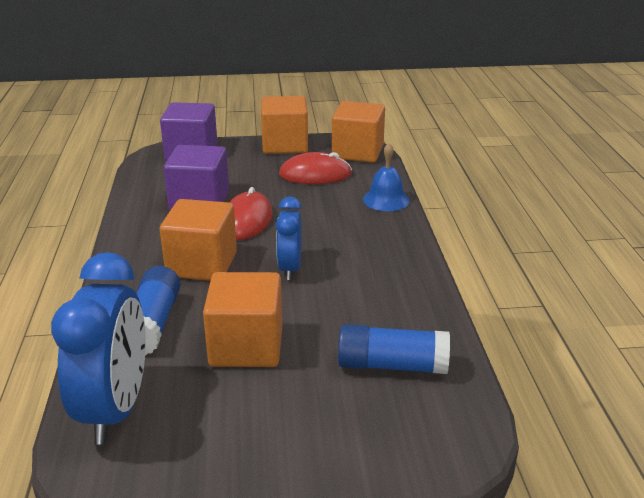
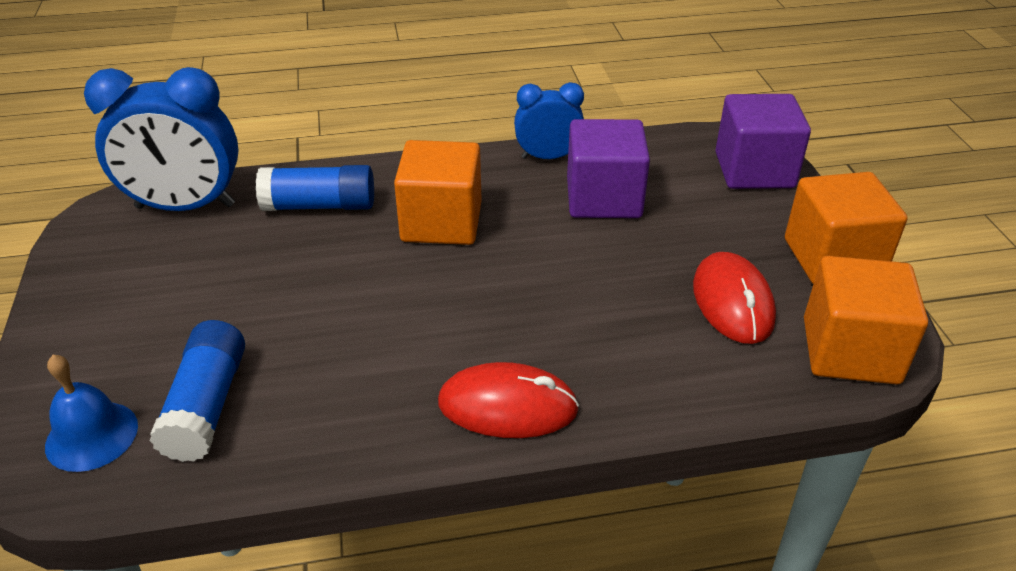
camera: 85 degrees right, 10 degrees up
orange cube [203,272,282,367] -> none
red mouse [229,187,273,240] -> red mouse moved to [438,362,579,438]
blue clock [276,196,302,280] -> blue clock moved to [514,82,584,159]
blue bell [363,143,410,211] -> blue bell moved to [45,355,138,472]

